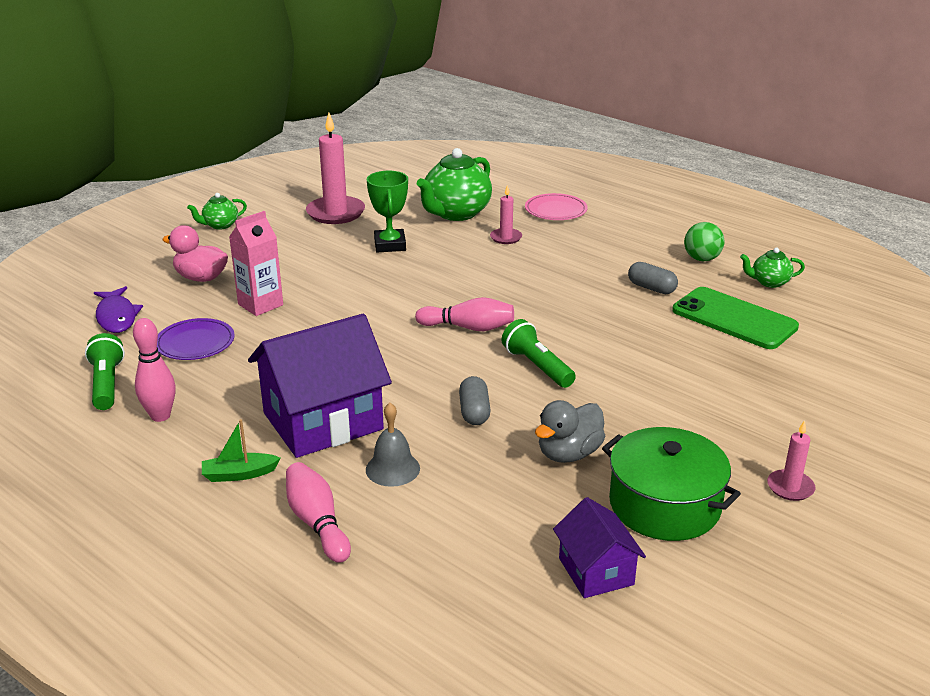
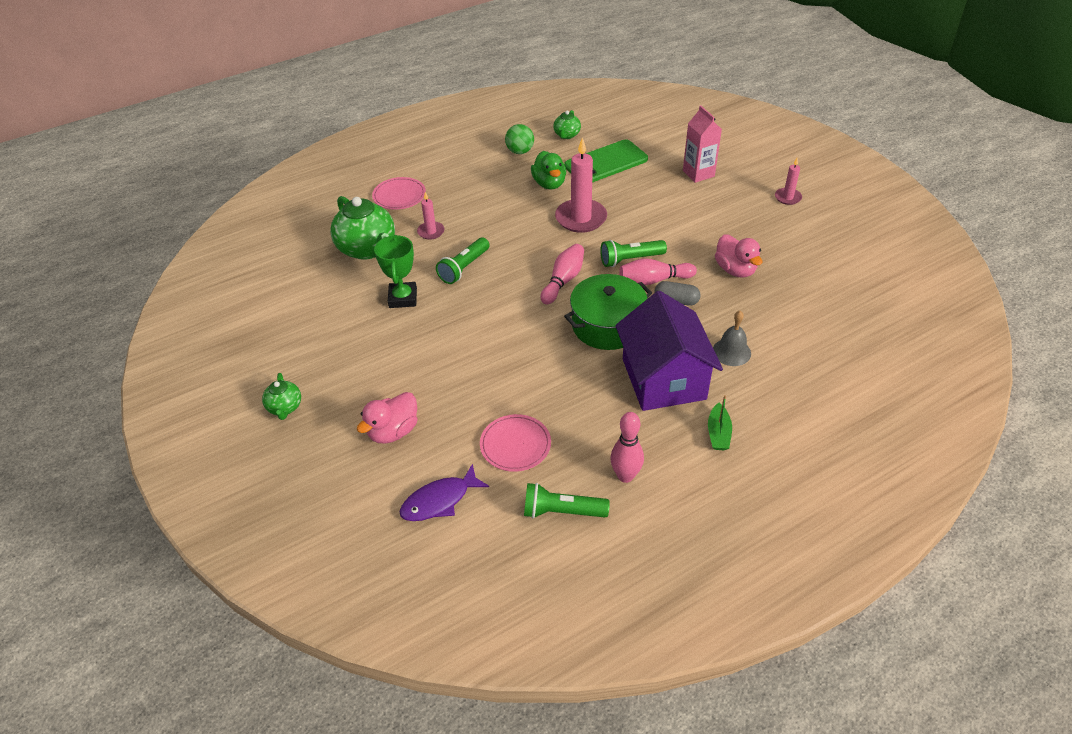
camera: 70 degrees left, 15 degrees up
purple fish [94,286,143,333] -> purple fish turned 150 degrees clockwise [399,464,489,521]
purple plate [157,318,235,360] -> pink plate [480,414,551,472]
pink carton [229,211,283,316] -> pink carton moved to [683,105,722,183]
pink bowling pin [286,462,351,563] -> pink bowling pin moved to [619,258,697,285]
pink candle [306,112,365,224] -> pink candle moved to [555,137,607,233]
green trophy [367,171,408,252] -> green trophy turned 75 degrees clockwise [374,235,417,308]
grey duck [535,400,605,463] -> pink duck [715,234,762,278]
purple house [553,497,646,598] -> none
green pot [602,427,741,541] -> green pot moved to [564,274,652,350]
grey capsule [628,262,678,294] -> green duck [531,151,566,189]
none -> green flashlight [436,237,490,284]

